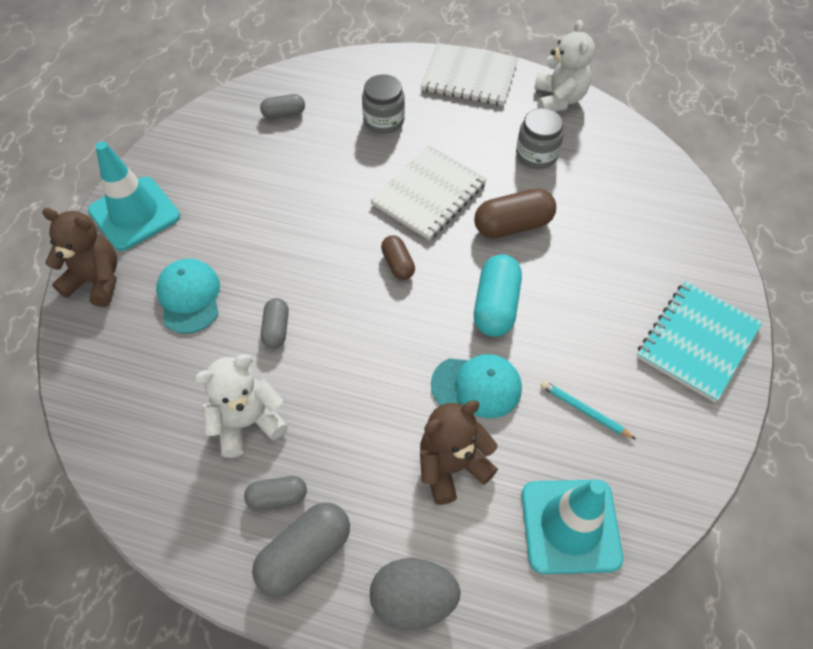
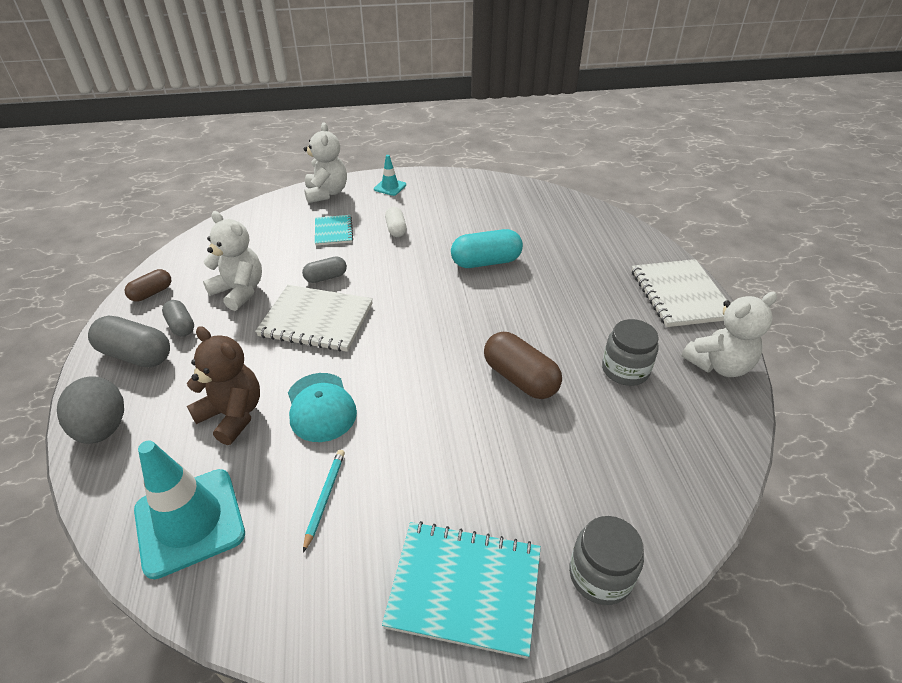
camera: 65 degrees right, 15 degrees down
brown teddy bear [42,208,117,307] -> white teddy bear [304,122,347,203]
turquoise traffic cone [88,141,180,251] -> turquoise traffic cone [374,155,406,196], size x0.49
turquoise cap [156,259,220,334] -> turquoise notebook [315,215,353,246]
grey capsule [260,94,305,119] -> none
grey jar [362,74,405,134] -> grey jar moved to [569,516,644,605]
white notebook [370,145,487,240] -> white notebook moved to [255,285,373,352]
brown capsule [381,235,415,280] -> brown capsule moved to [125,269,172,302]
turquoise capsule [474,254,522,337] -> turquoise capsule moved to [451,229,523,268]
none -> white capsule [385,207,407,237]

